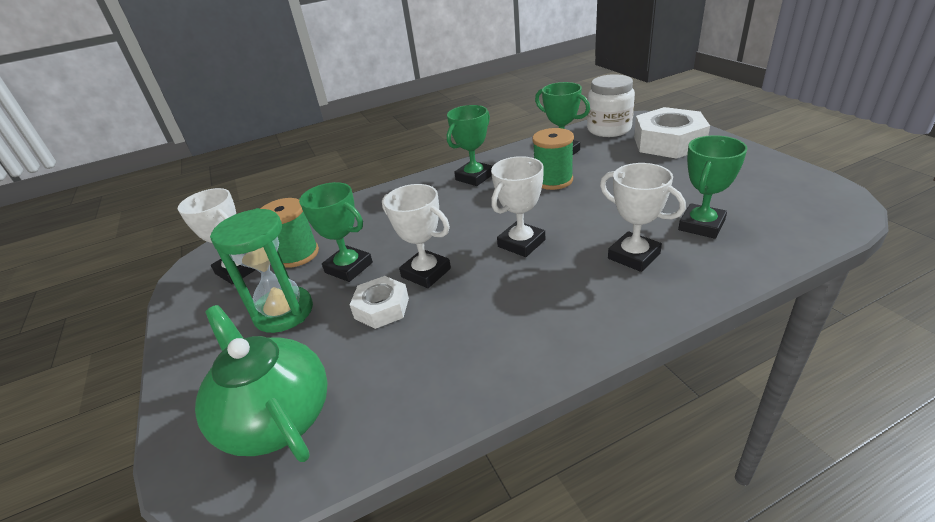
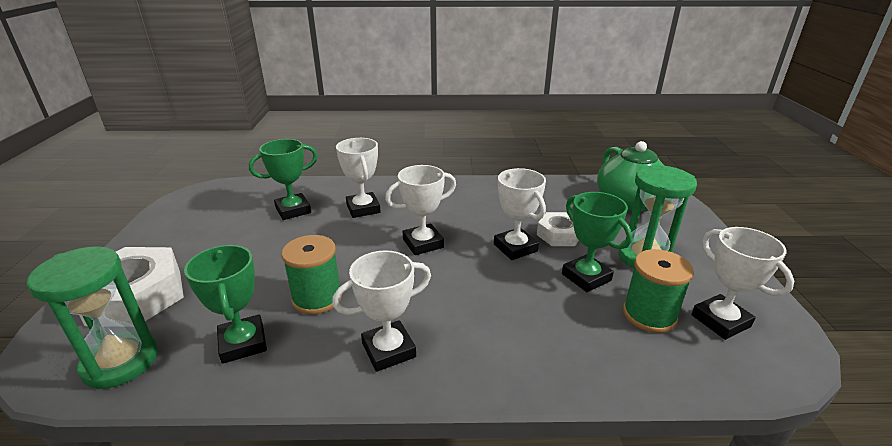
camera: 160 degrees left, 5 degrees down
green trophy [447,105,493,186] -> white trophy [332,251,431,372]
white jar [587,74,635,137] -> green hourglass [27,246,158,389]

